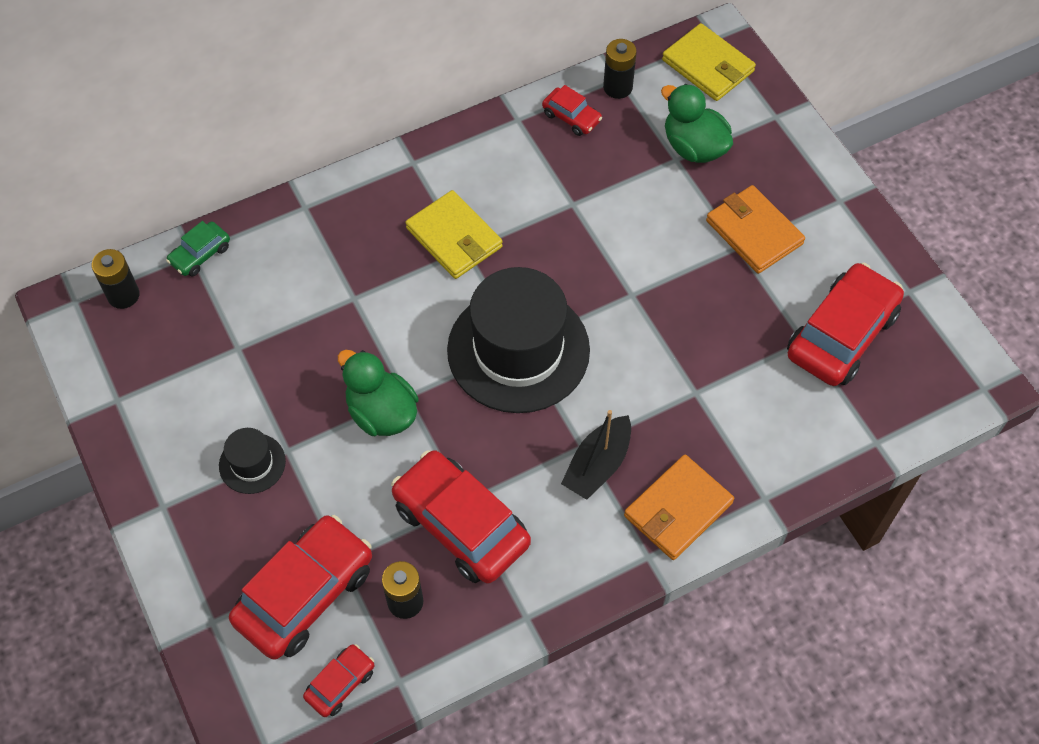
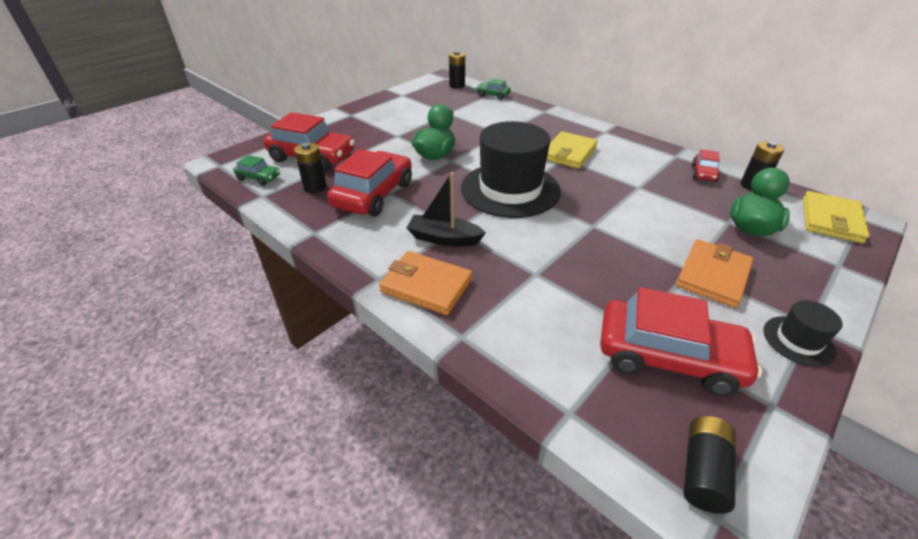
camera: 70 degrees right, 20 degrees down
black hat [219,428,286,494] -> black hat moved to [763,300,843,367]
red car [303,644,374,717] -> green car [233,155,280,186]
none -> black battery [683,416,736,514]

